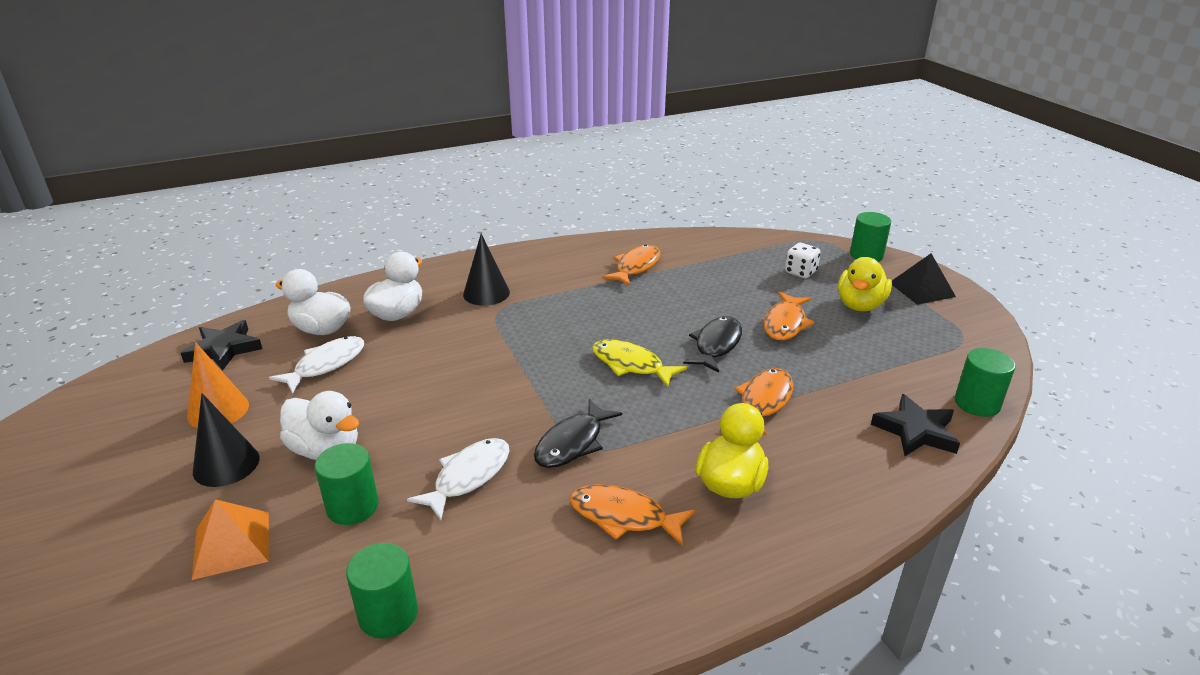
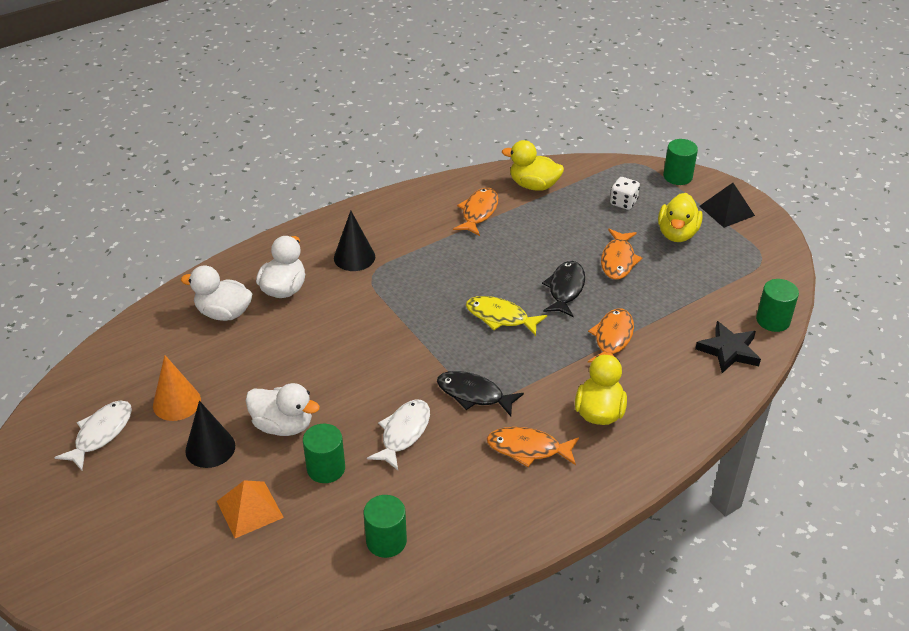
camera: 10 degrees left, 10 degrees up
black star [181,320,262,370] -> none
white fish [269,336,365,394] -> white fish moved to [54,400,132,471]
black fish [534,399,622,468] -> black fish turned 90 degrees clockwise [437,371,524,416]
none -> yellow duck [502,140,564,191]

